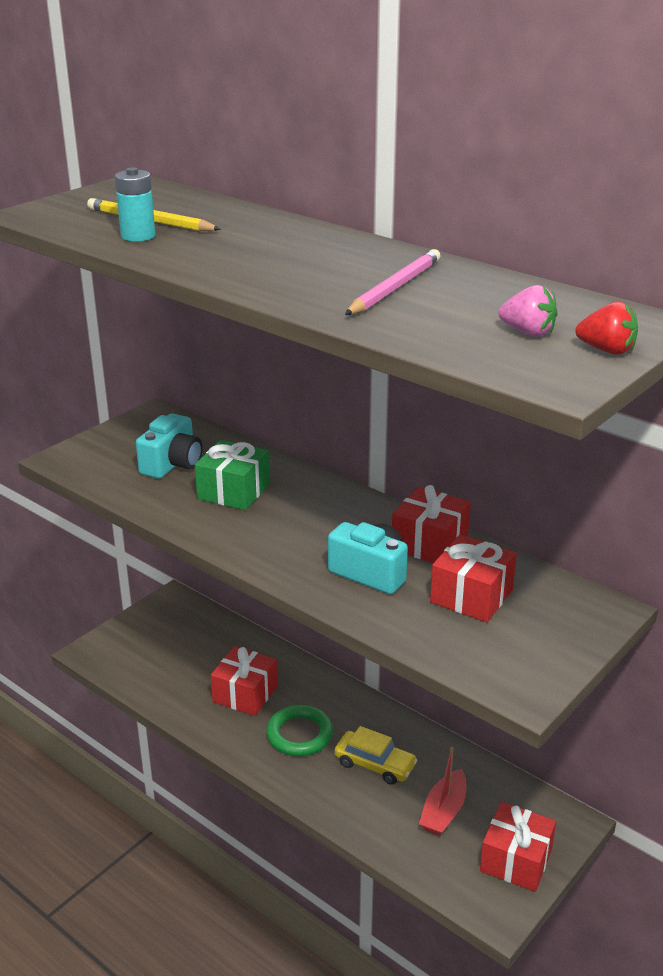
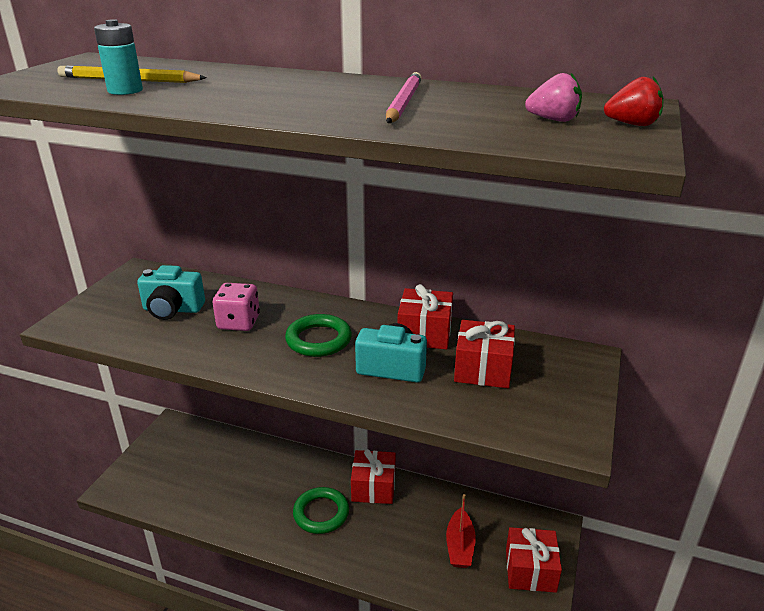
camera: 20 degrees left, 0 degrees up
turquoise camera [136,413,203,479] -> turquoise camera turned 90 degrees clockwise [137,265,205,320]
green gift [195,440,270,510] -> pink dice [213,283,260,331]
red gift [211,646,278,716] -> red gift moved to [351,449,395,504]
yellow car [334,726,417,785] -> none
none -> green ring [285,314,352,357]

